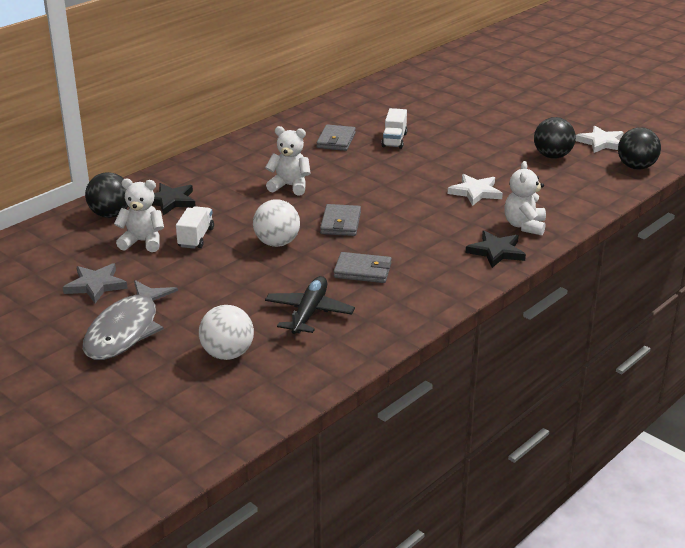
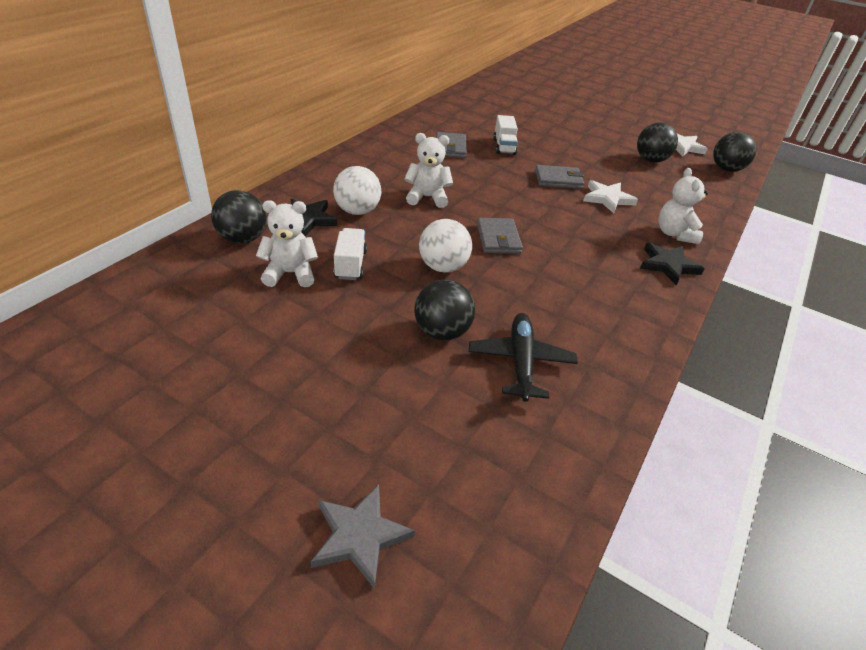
camera: 15 degrees left, 10 degrees up
grey star [63,263,128,303] -> grey star moved to [311,484,415,589]
grey fish [83,280,178,360] -> none
white ball [199,305,254,360] -> white ball moved to [333,166,381,215]
grey wallet [333,252,392,283] -> grey wallet moved to [535,165,584,189]
none -> black ball [414,280,475,341]

